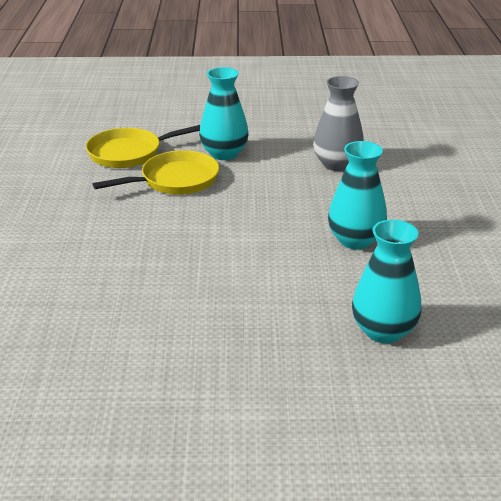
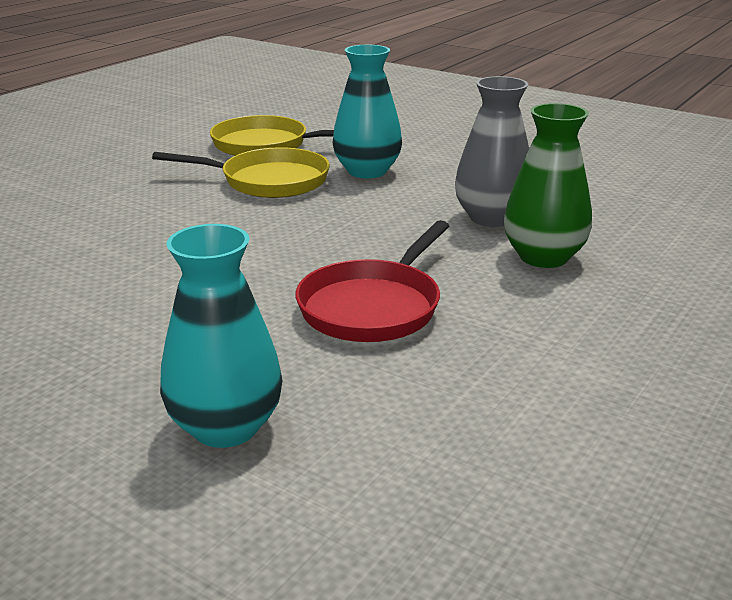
camera: 35 degrees right, 5 degrees down
turquoise vase [328,141,387,250] -> red pan [295,220,449,342]
none -> green vase [504,103,592,268]

